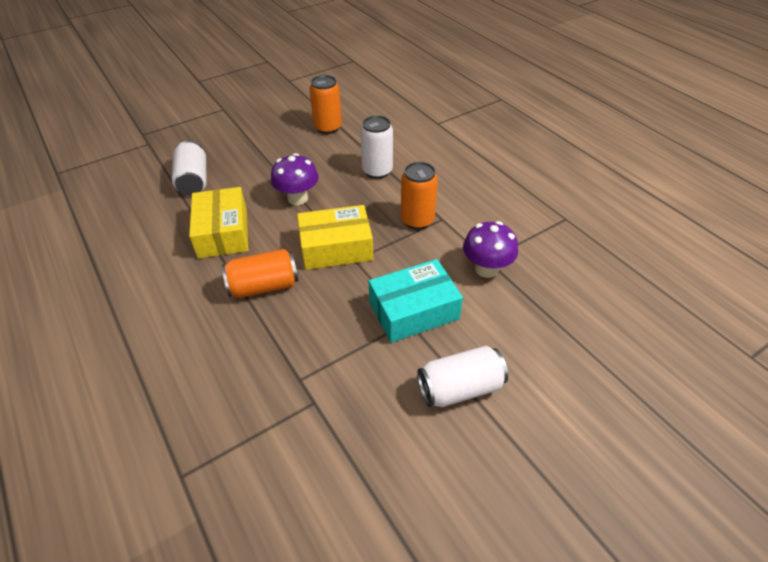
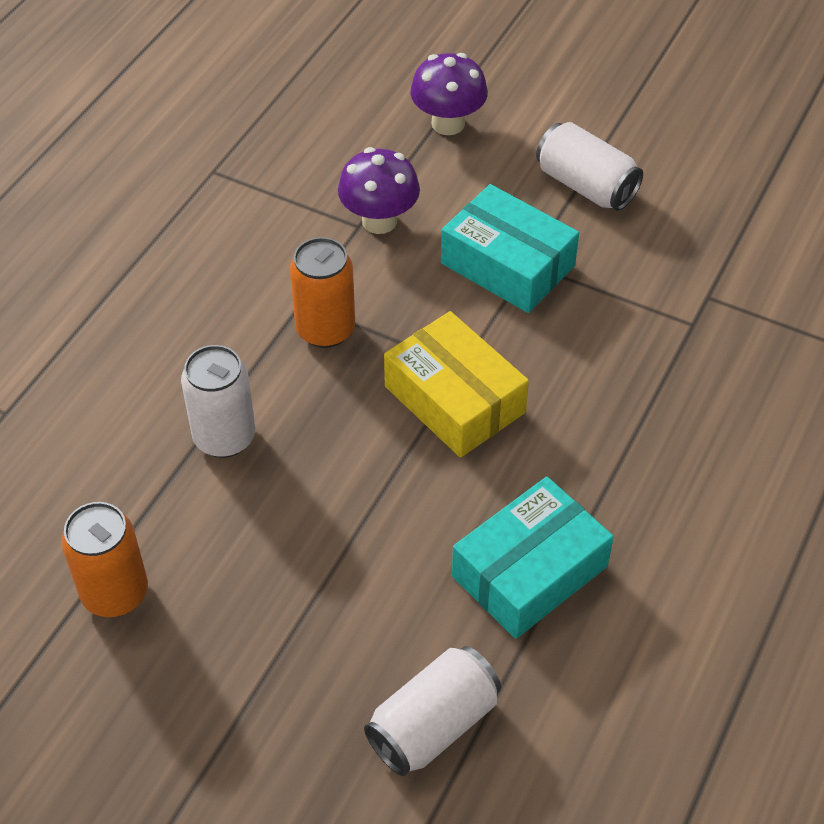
camera: 120 degrees left, 5 degrees up
yellow box [189,187,248,258] -> turquoise box [452,477,614,639]
orange can [222,249,298,298] -> none
purple mushroom [271,153,319,205] -> purple mushroom moved to [410,53,488,135]

